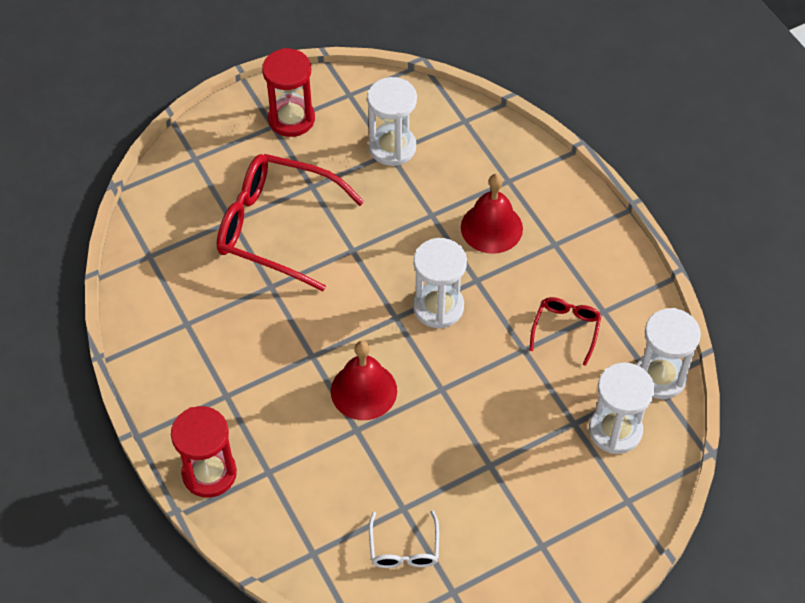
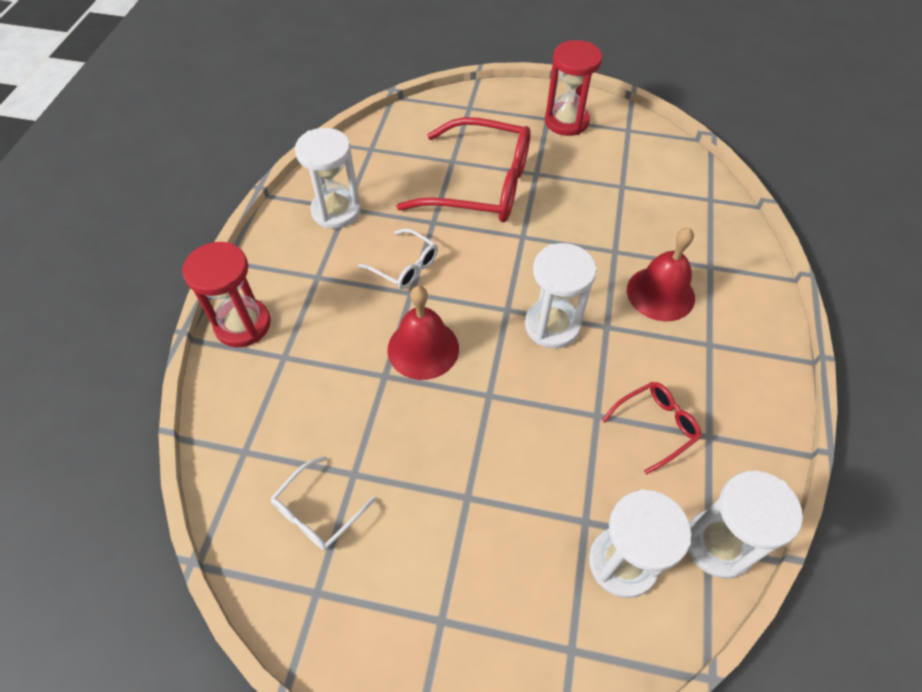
camera: 40 degrees right, 0 degrees up
red glasses [217,154,364,291] -> red glasses turned 135 degrees clockwise [396,117,531,222]
white hourglass [367,77,417,166] -> white hourglass moved to [295,128,361,229]
none -> white glasses [358,229,438,289]

